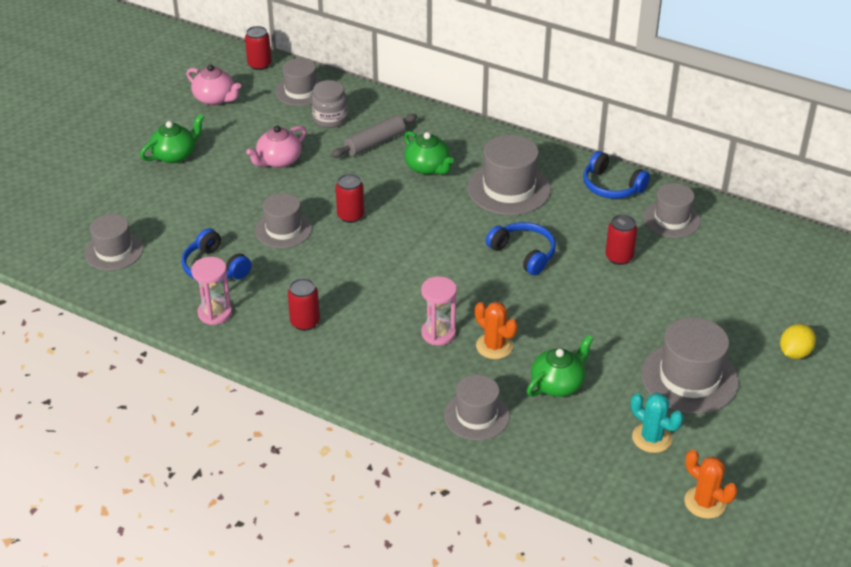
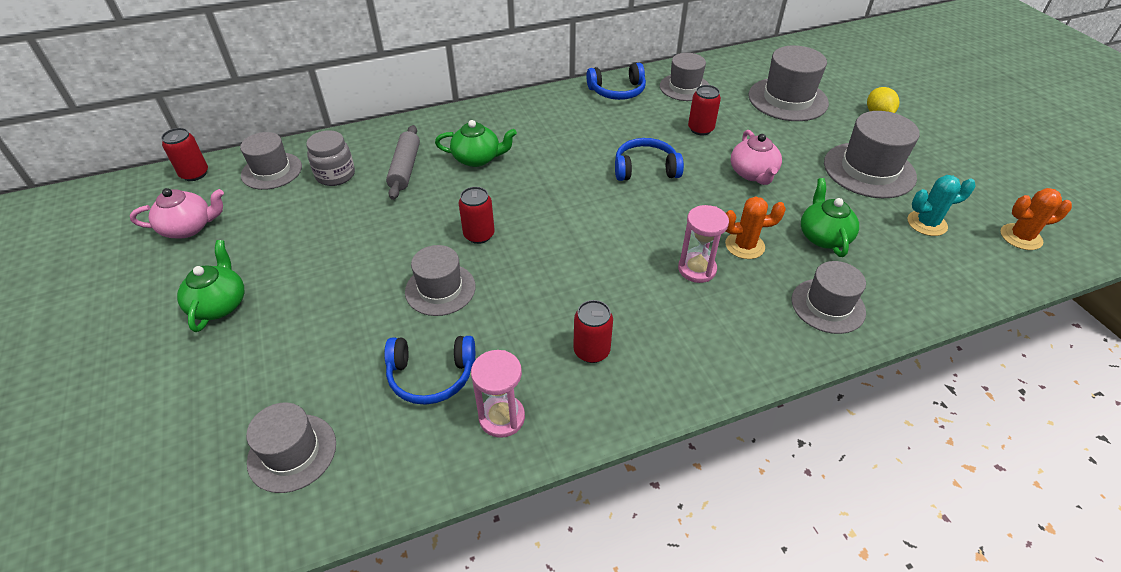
camera: 50 degrees left, 5 degrees up
pink teapot [246,126,306,168] -> pink teapot moved to [731,130,782,185]
grey hat [467,135,551,215] -> grey hat moved to [748,45,829,121]

